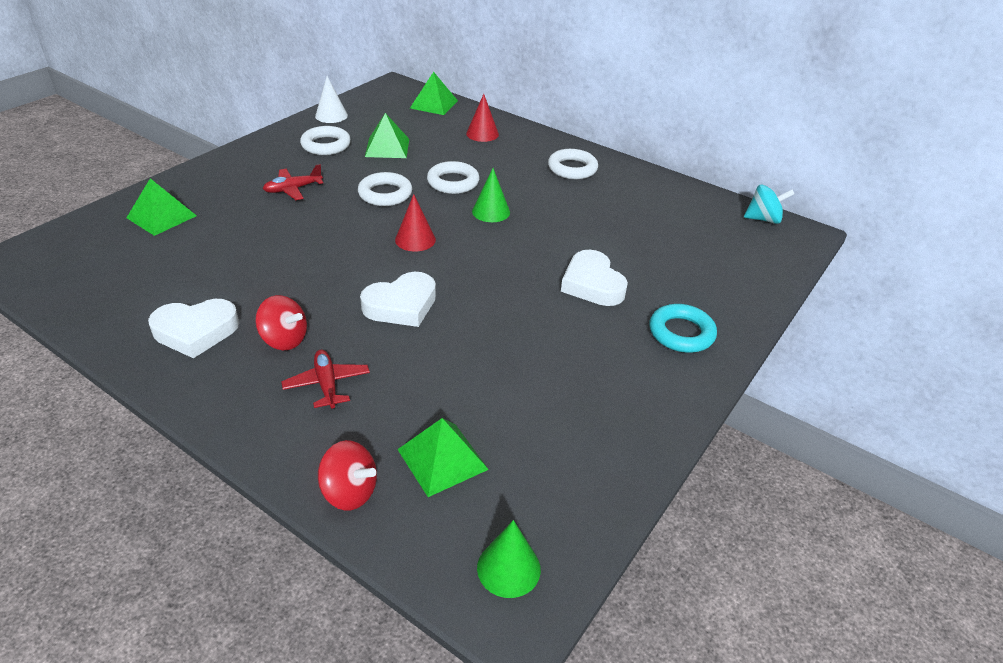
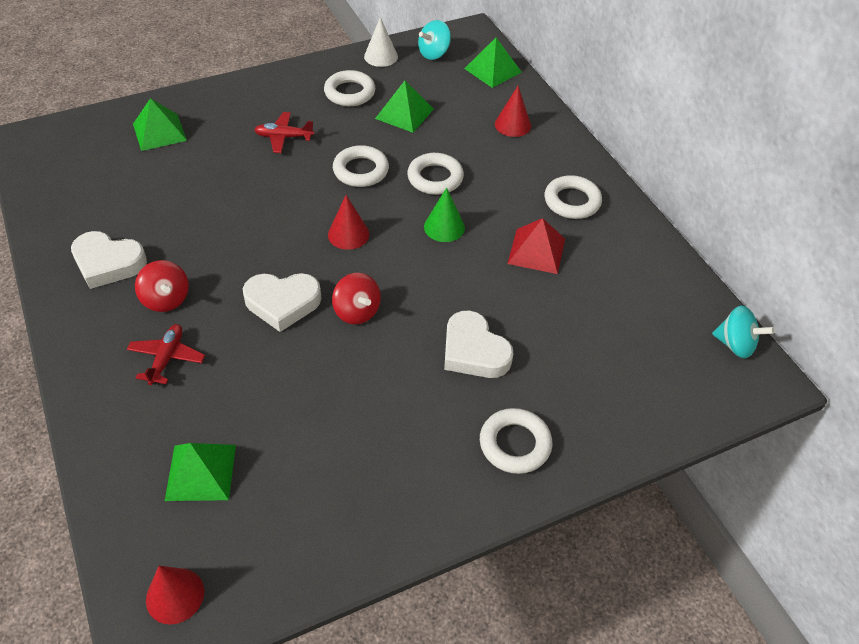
camera: 30 degrees right, 10 degrees up
red spinning top [318,440,377,510] -> red spinning top moved to [332,273,381,324]
green cone [477,520,541,598] -> red cone [146,566,204,624]
white heart [561,250,628,306] -> white heart turned 45 degrees counterclockwise [444,310,514,378]
turquoise ring [650,304,717,353] -> white ring [480,408,552,474]
none -> turquoise spinning top [418,20,451,60]
none -> red pyramid [507,218,565,274]

